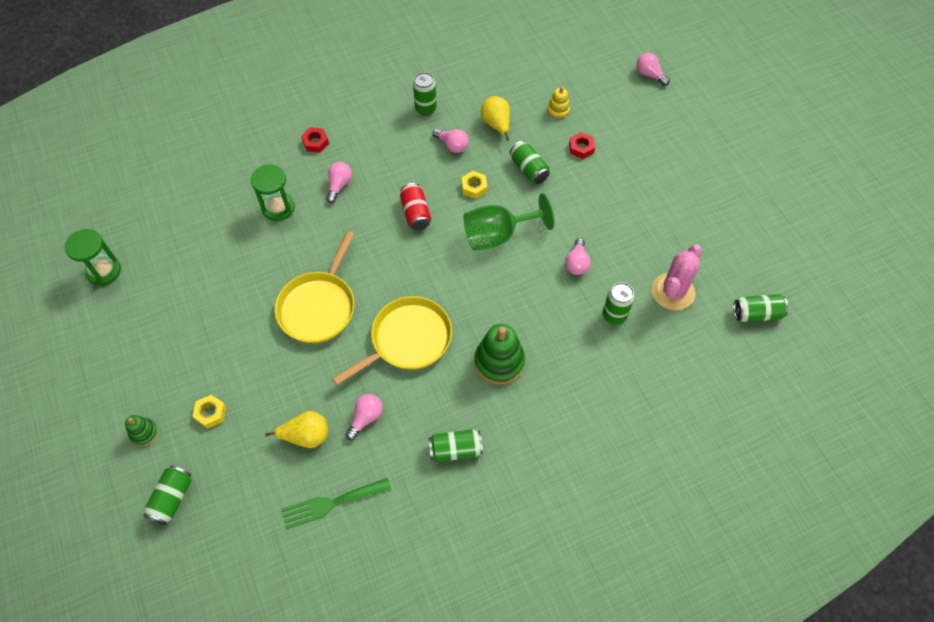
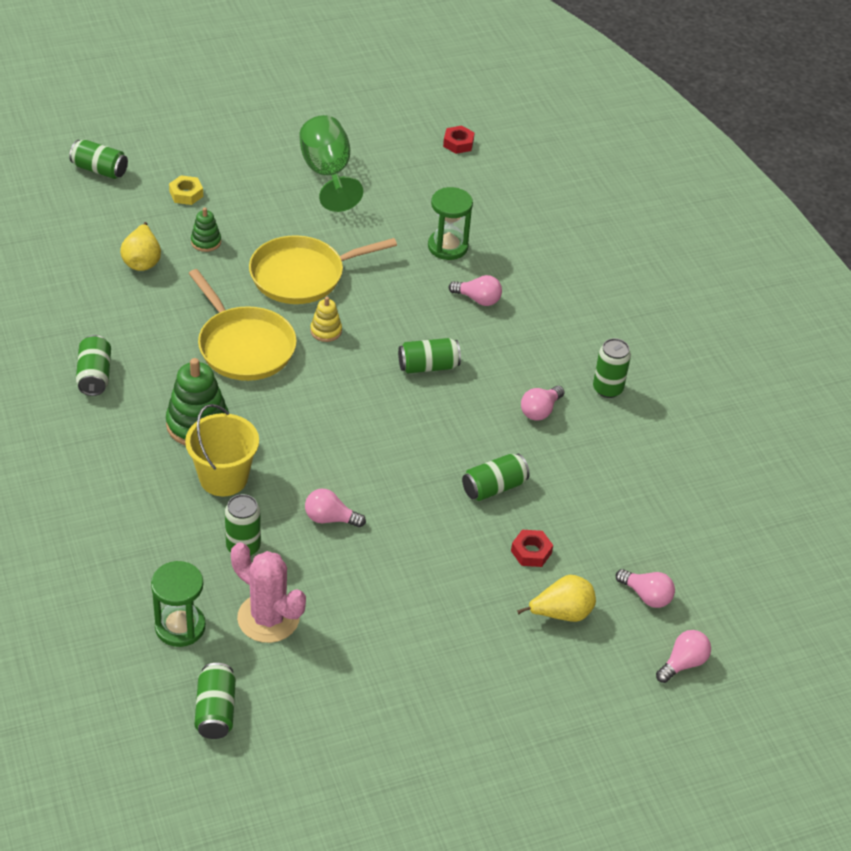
camera: 90 degrees right, 15 degrees down
green hourglass [65,229,121,286] -> green hourglass moved to [151,561,206,647]
green stacking toy [125,415,158,447] -> green stacking toy moved to [191,207,221,252]
yellow pan [275,231,354,343] -> yellow pan turned 45 degrees counterclockwise [249,235,397,304]
green fork [281,478,391,529] -> none
red nut [301,127,329,152] -> red nut moved to [443,126,475,154]
pink light bulb [346,394,383,440] -> pink light bulb moved to [616,569,675,608]
red can [400,183,431,230] -> green can [398,338,461,373]
yellow nut [462,171,487,199] -> none
green goblet [464,193,554,250] -> green goblet moved to [299,115,363,212]
yellow pear [481,96,510,141] -> yellow pear moved to [517,575,596,622]
yellow stacking toy [547,87,570,119] -> yellow stacking toy moved to [310,297,342,342]
none -> yellow bucket [185,404,259,496]

